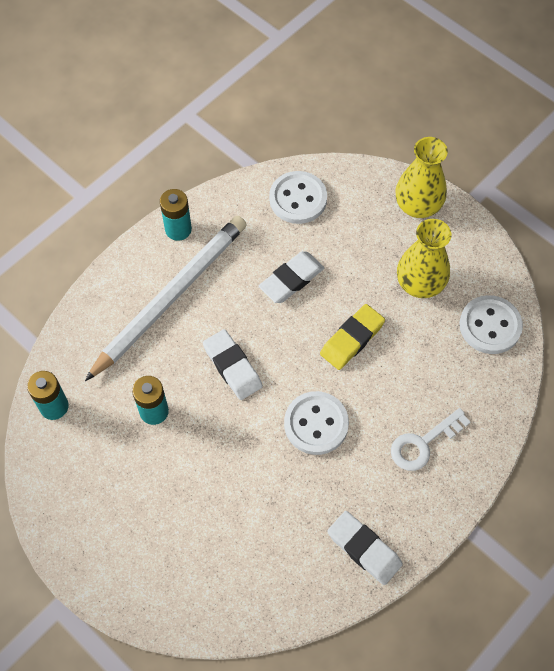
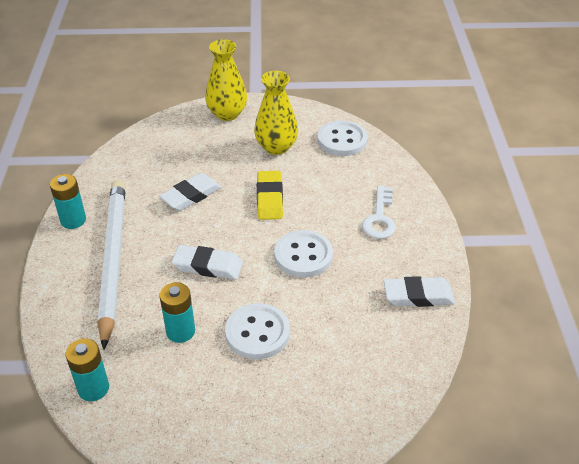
camera: 45 degrees left, 20 degrees down
white eraser [259,251,324,303] -> white eraser turned 45 degrees clockwise [159,173,221,211]
white button [269,171,327,224] -> white button moved to [225,303,290,359]

